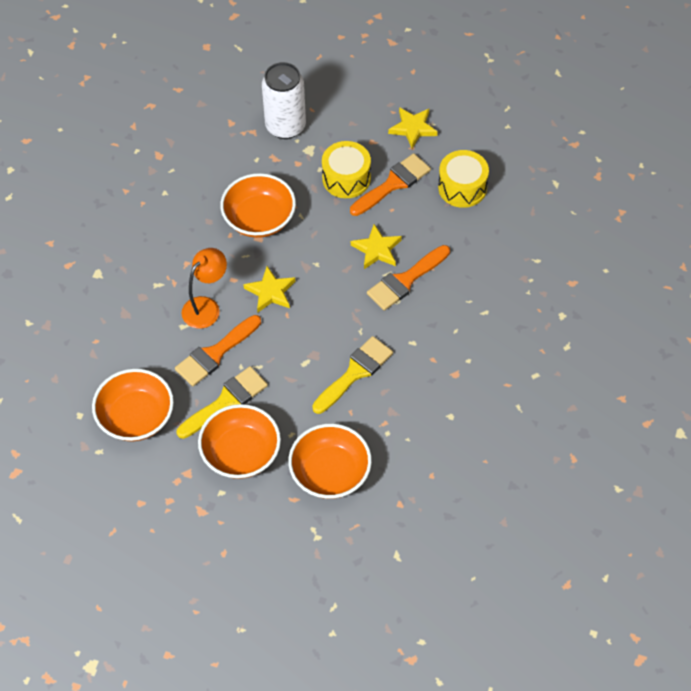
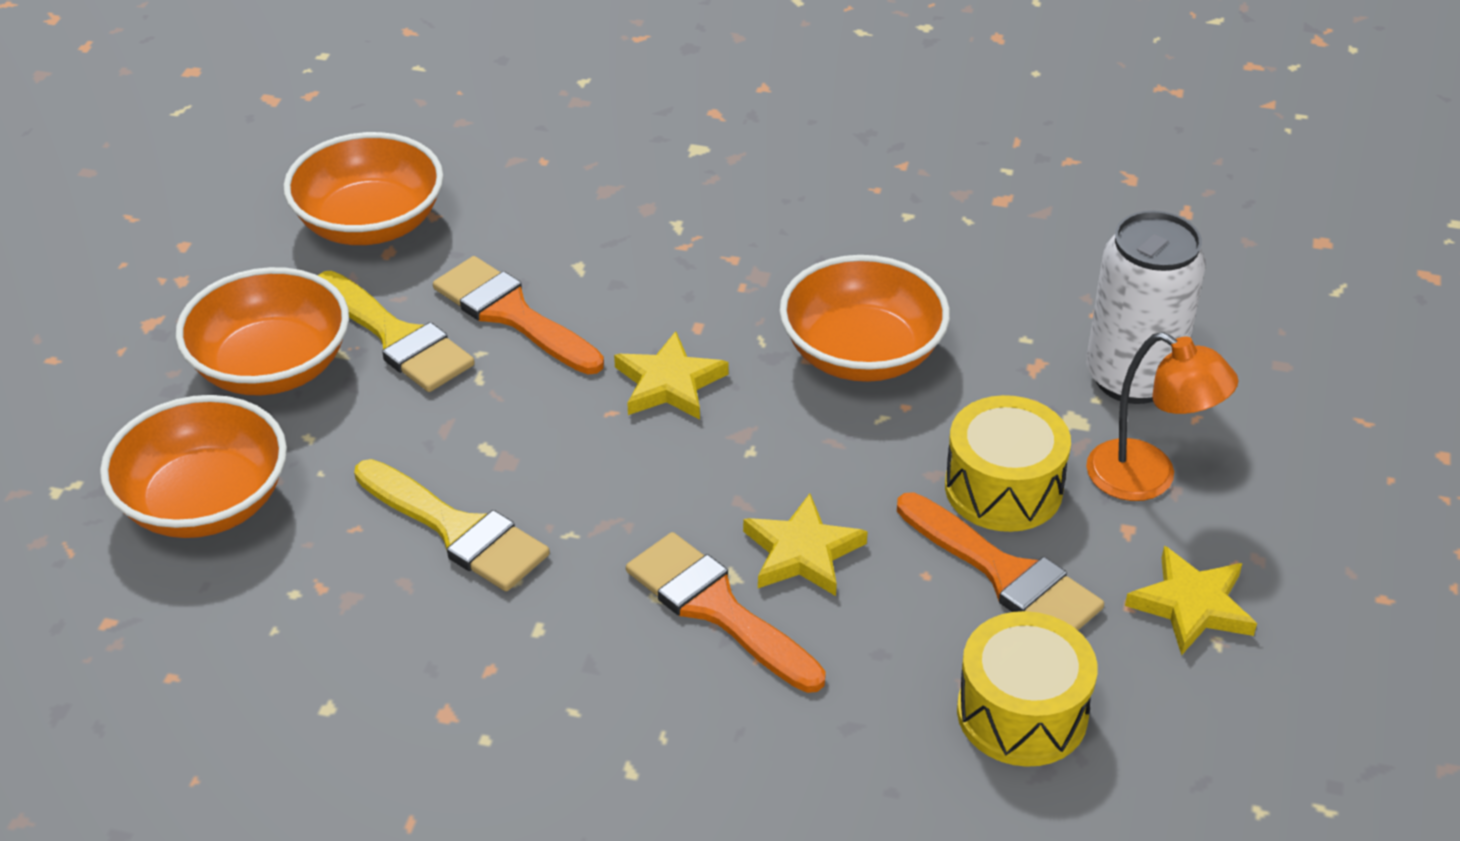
camera: 85 degrees right, 15 degrees down
orange lamp [182,248,227,329] -> orange lamp moved to [1086,332,1238,501]

